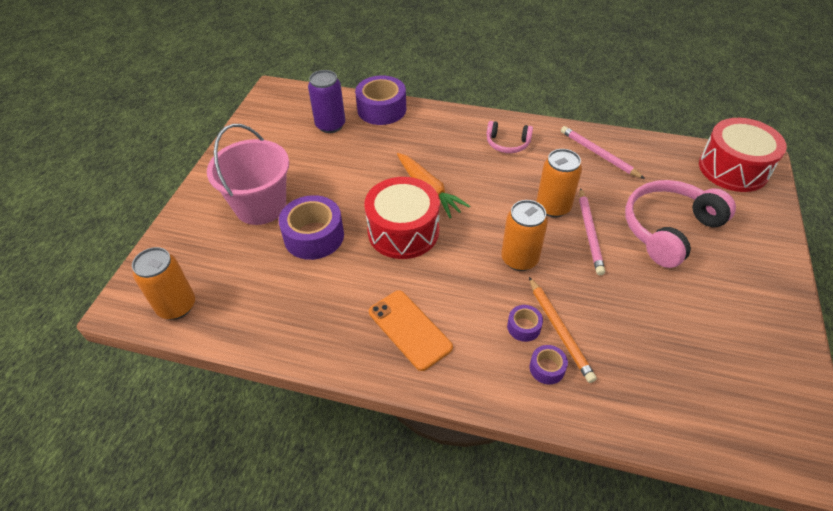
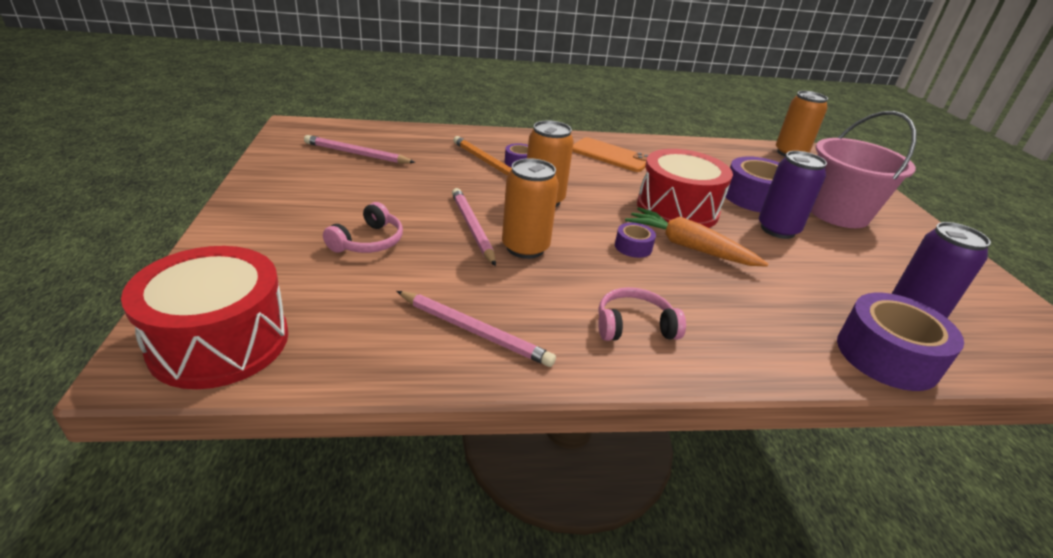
camera: 155 degrees right, 15 degrees down
purple tape [530,345,568,384] -> purple tape moved to [615,223,656,258]
pink headphones [625,180,736,268] -> pink headphones [323,202,403,253], size x0.53
none -> pink pencil [304,135,416,163]
none -> purple can [759,151,827,239]

